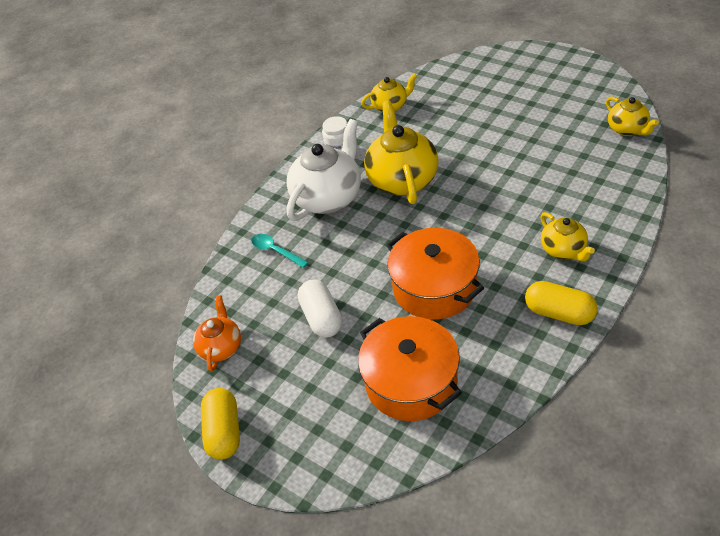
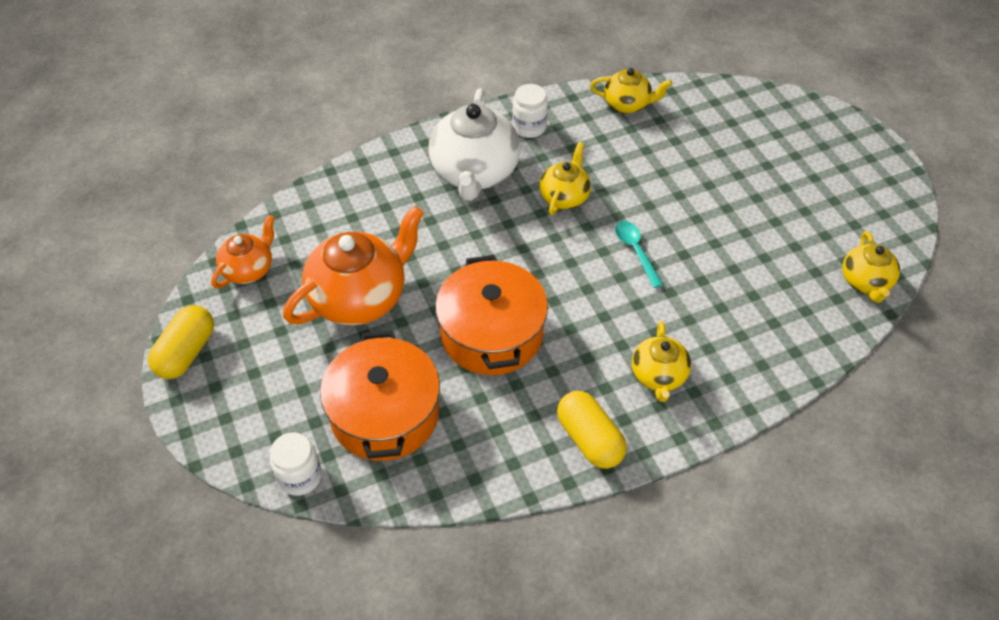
camera: 25 degrees right, 5 degrees up
turquoise spoon [251,234,308,268] -> turquoise spoon moved to [615,221,663,288]
white teapot [286,119,361,221] -> white teapot turned 120 degrees clockwise [429,88,520,201]
white capsule [298,280,342,338] -> orange teapot [283,206,424,325]
yellow teapot [364,100,439,204] -> yellow teapot [539,142,591,216], size x0.55
none -> white jar [270,432,322,496]

